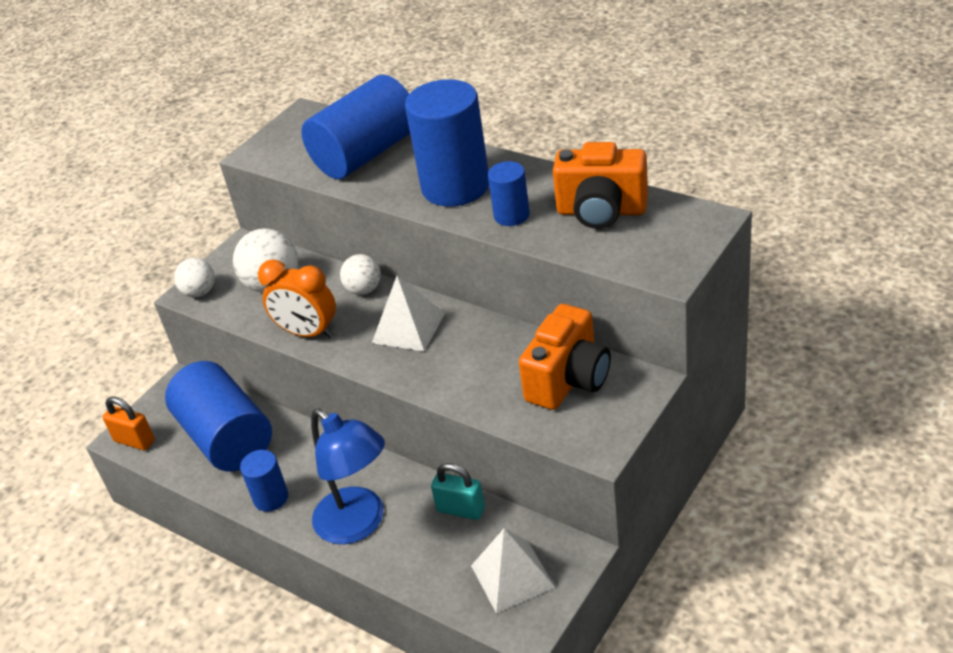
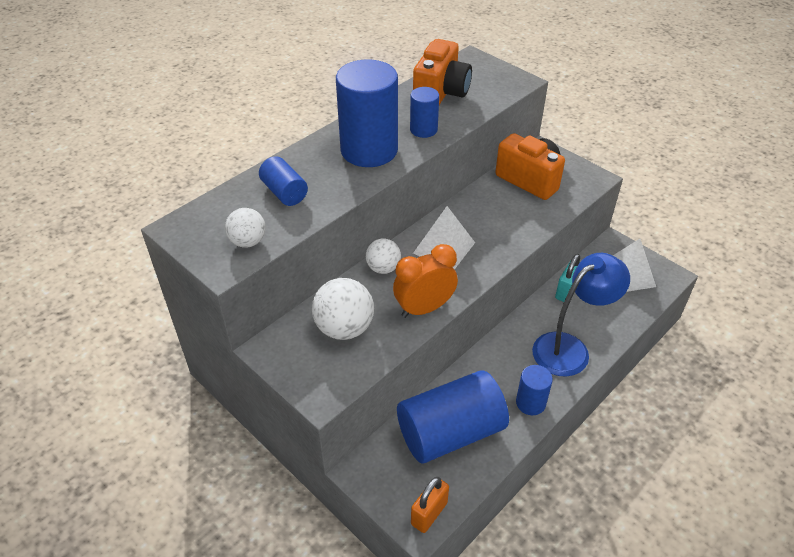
camera: 85 degrees left, 5 degrees up
white ball [174,258,215,298] -> white ball moved to [225,208,266,247]
orange clock [258,259,336,338] -> orange clock turned 150 degrees counterclockwise [393,244,458,318]
blue cylinder [301,75,410,179] -> blue cylinder [259,156,308,206], size x0.50

